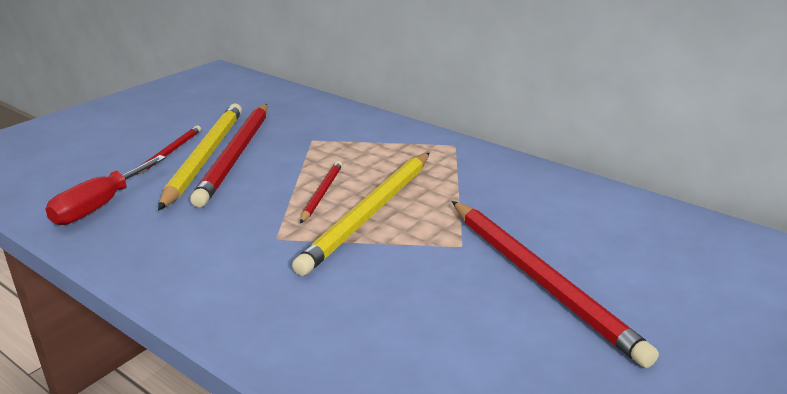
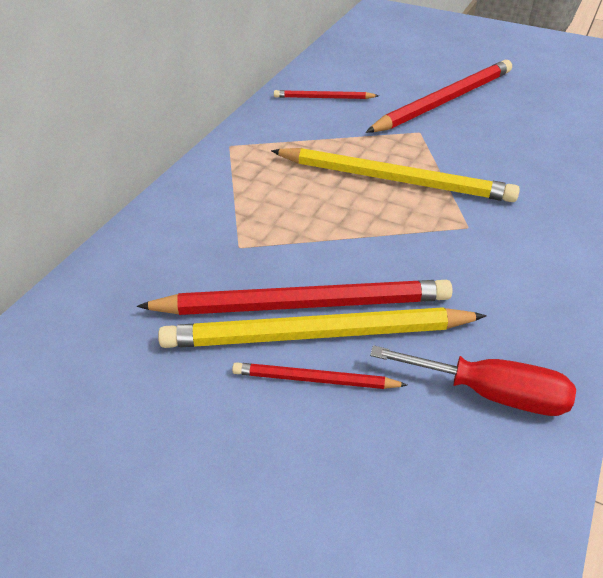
camera: 100 degrees left, 15 degrees up
red pencil [300,161,342,223] -> red pencil moved to [274,90,379,99]

